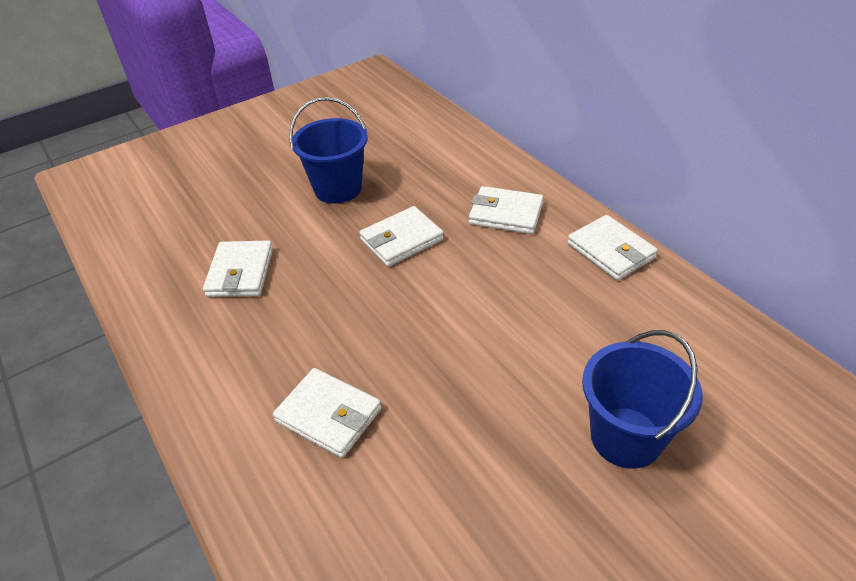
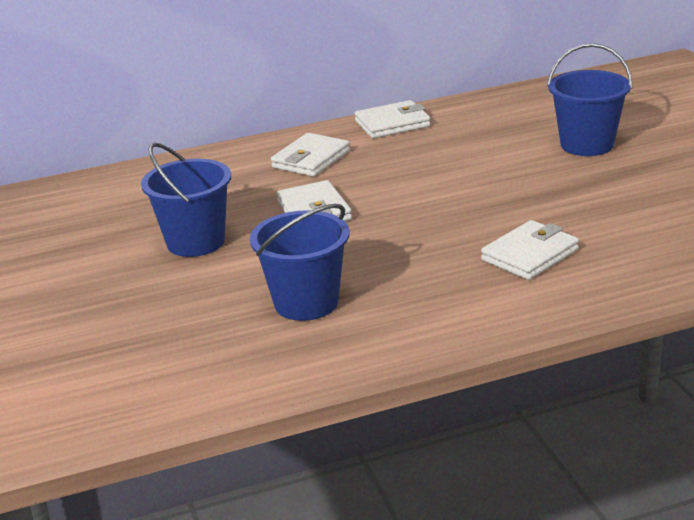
camera: 75 degrees left, 15 degrees down
white wallet [203,240,273,297] -> blue bucket [250,204,350,321]

